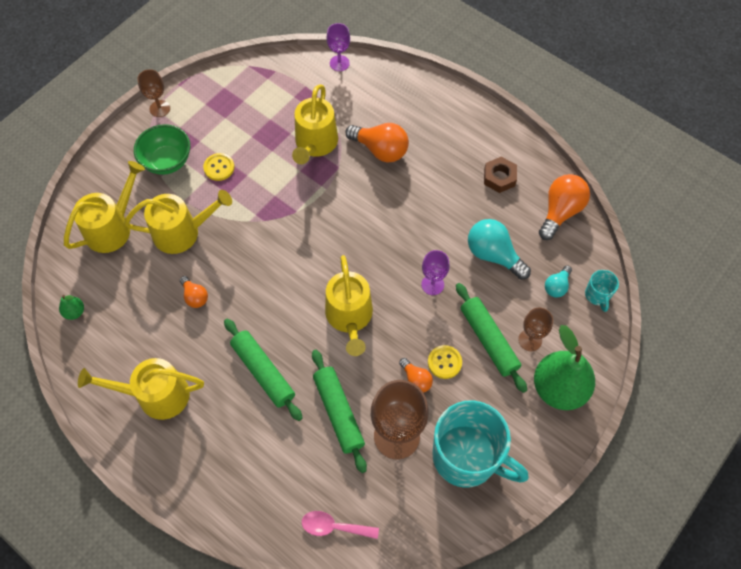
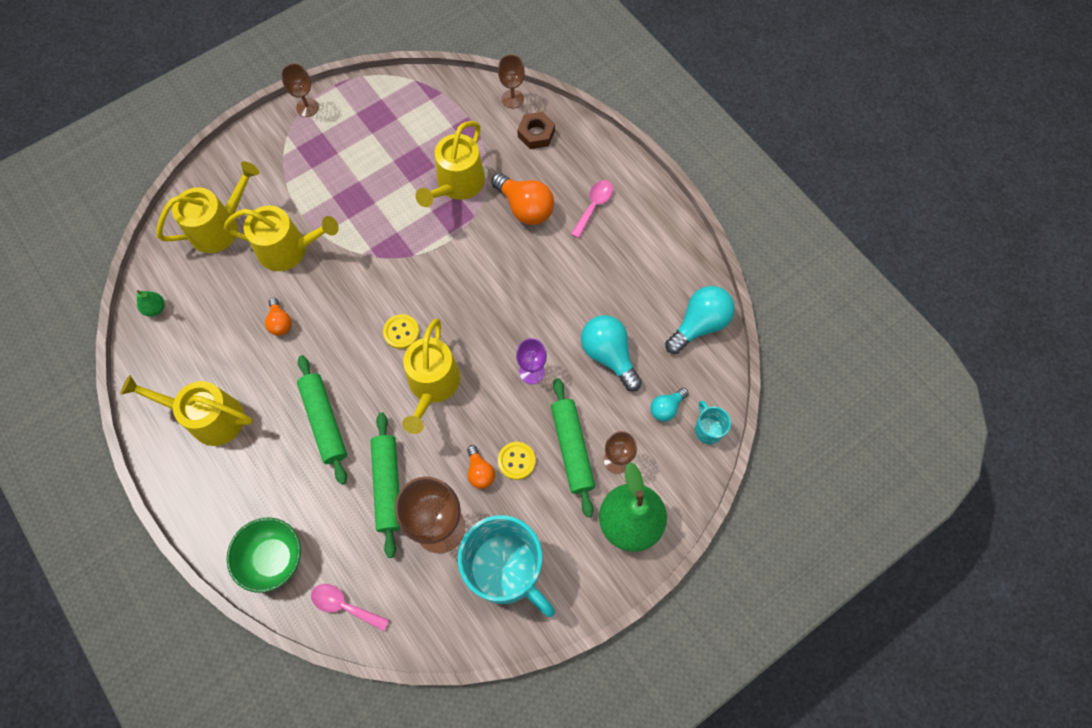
camera: 15 degrees right, 5 degrees up
green bowl [134,124,190,175] -> green bowl moved to [227,517,301,593]
yellow button [203,153,235,181] -> yellow button moved to [383,314,419,349]
purple goblet [327,23,350,71] -> brown goblet [498,55,525,108]
brown nut [484,157,517,193] -> brown nut moved to [517,112,555,149]
orange light bulb [539,174,590,240] -> turquoise light bulb [665,286,735,354]
turquoise mug [585,270,619,312] -> turquoise mug turned 150 degrees clockwise [695,401,731,444]
none -> pink spoon [571,180,613,238]

